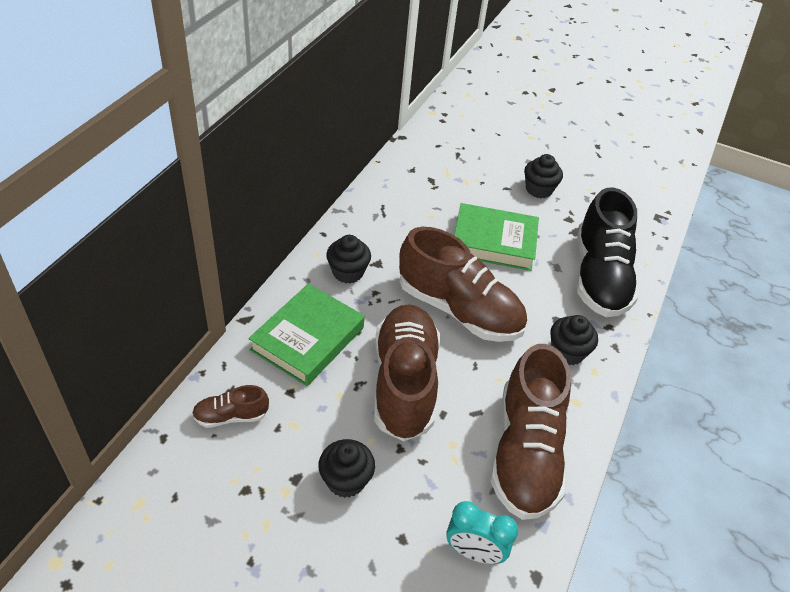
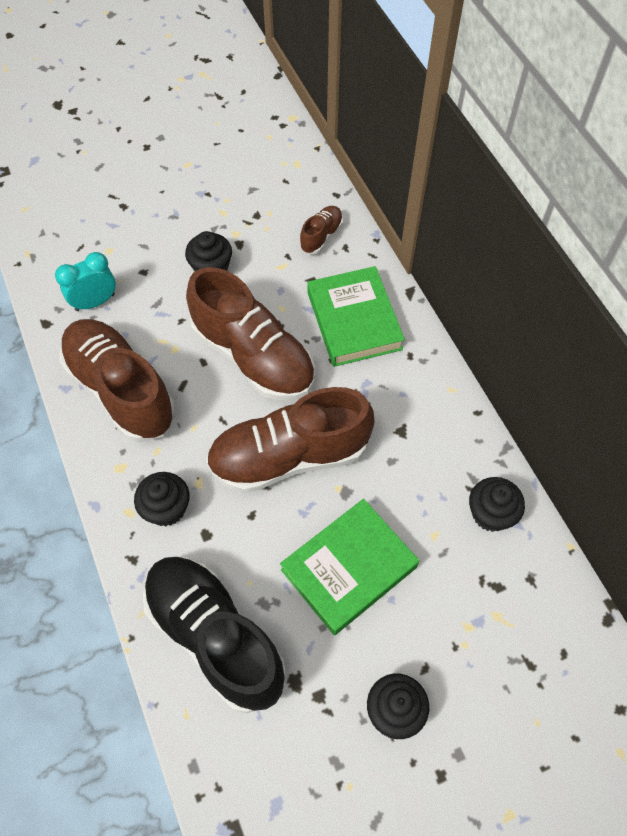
camera: 135 degrees right, 15 degrees up
black cupcake [326,235,371,284] -> black cupcake moved to [469,477,525,532]

